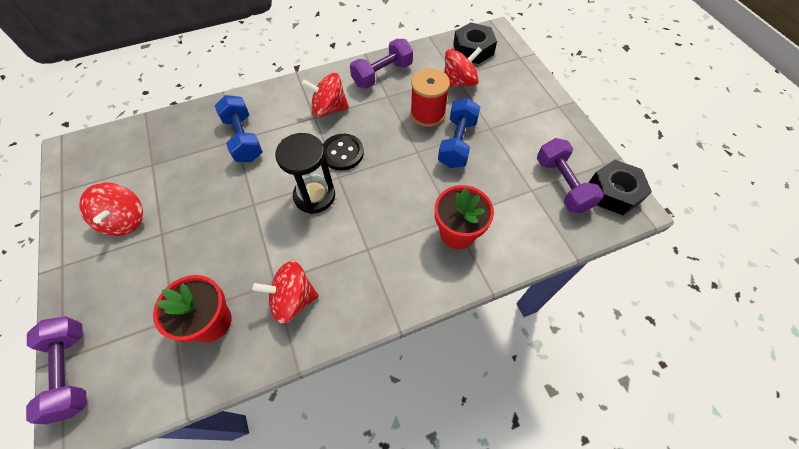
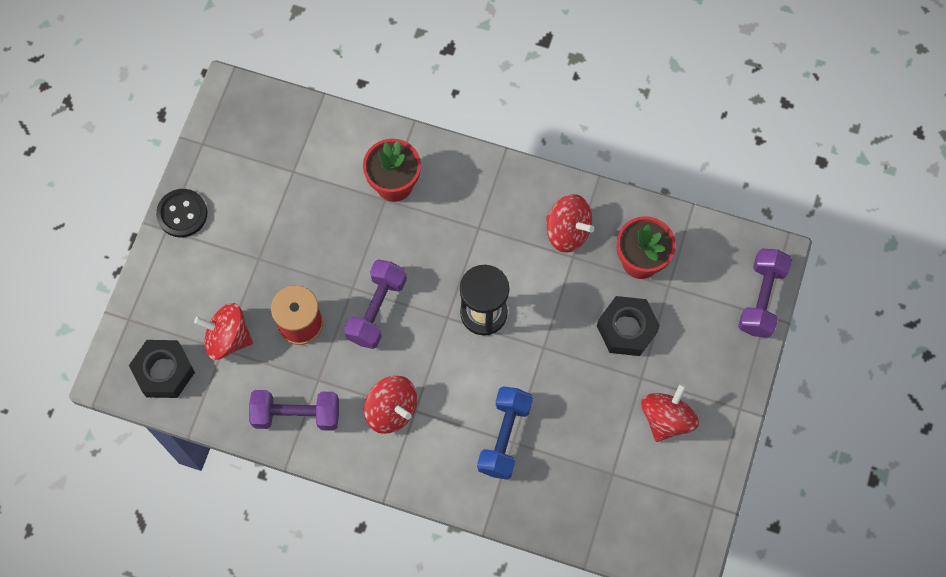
camera: 140 degrees left, 10 degrees up
black button [323,134,364,170] -> black button moved to [156,189,207,237]
blue dumbbell [438,98,480,168] -> none
purple dumbbell [537,138,604,213] -> purple dumbbell moved to [344,259,407,349]
black nut [588,160,652,215] -> black nut moved to [597,296,660,356]

